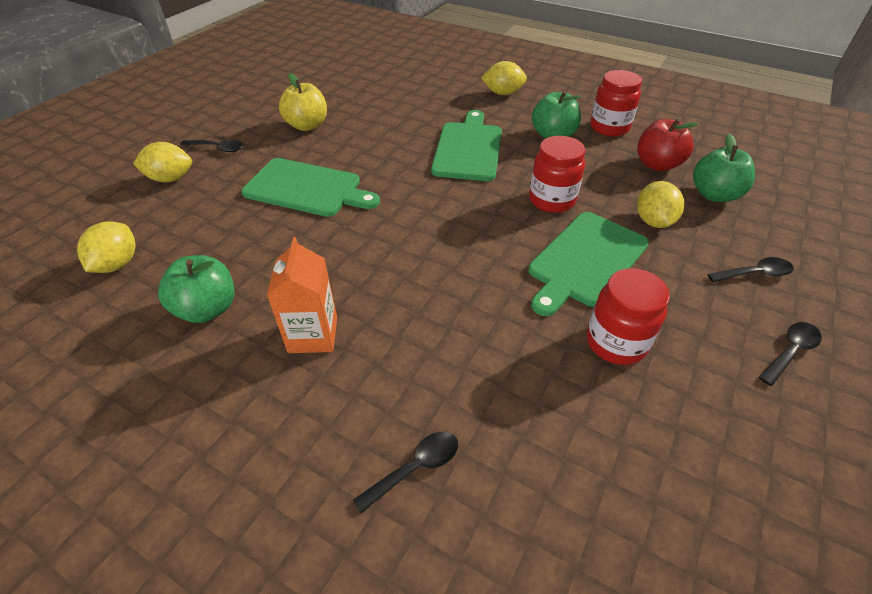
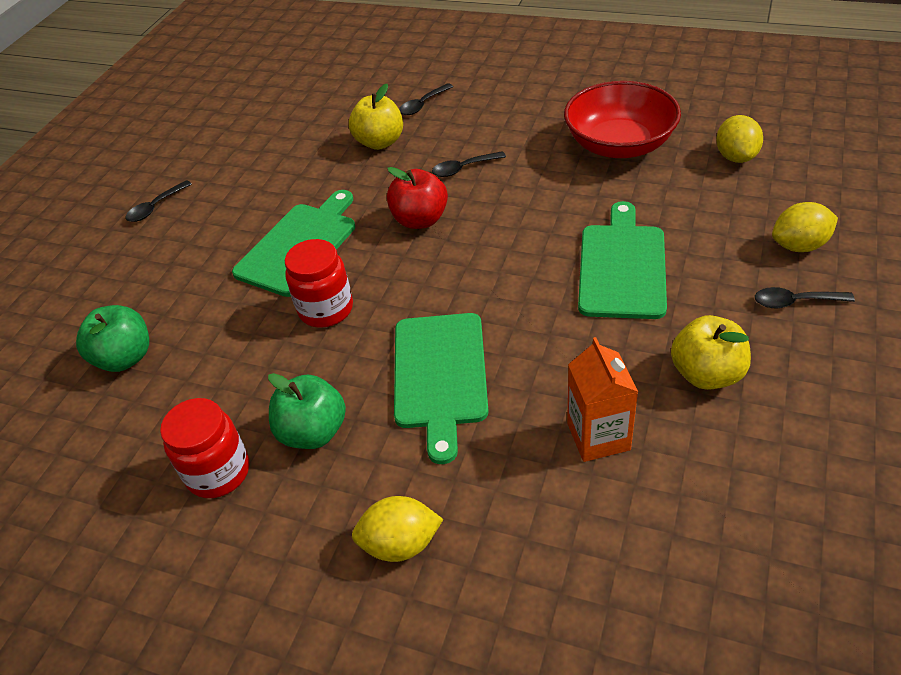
camera: 175 degrees right, 0 degrees up
green apple [158,255,235,323] -> red bowl [564,81,681,158]
green cutting board [241,158,380,217] -> green cutting board turned 90 degrees clockwise [578,201,667,319]
orange carton [267,237,337,353] -> orange carton moved to [567,337,638,462]
red jar [587,268,670,365] -> none
red apple [637,118,699,171] -> red apple moved to [387,167,448,229]
yellow lemon [637,181,684,228] -> none
black spoon [707,257,794,282] -> black spoon moved to [432,151,506,177]
none -> yellow apple [349,84,403,150]

